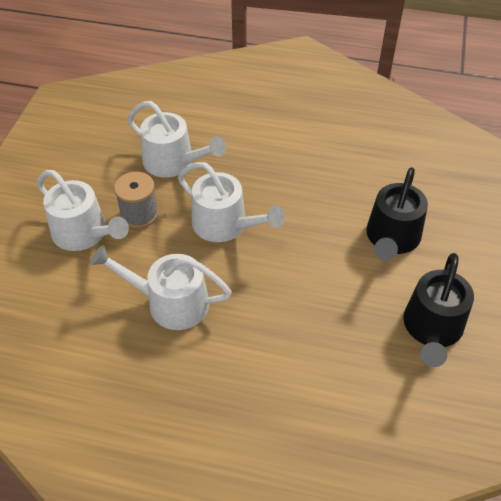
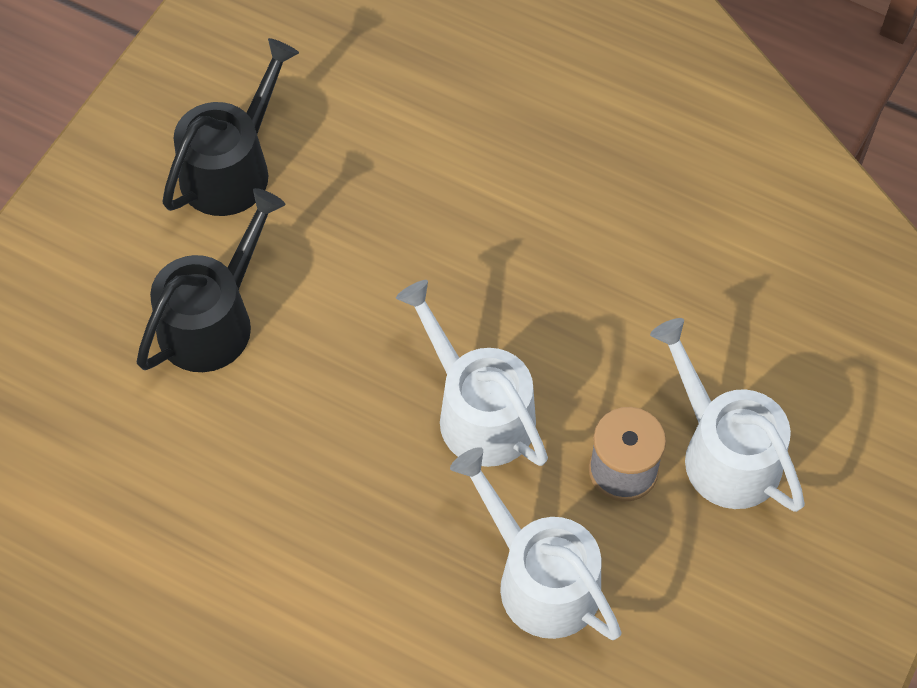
camera: 165 degrees left, 10 degrees up
white watering can [90,245,232,330] -> none

